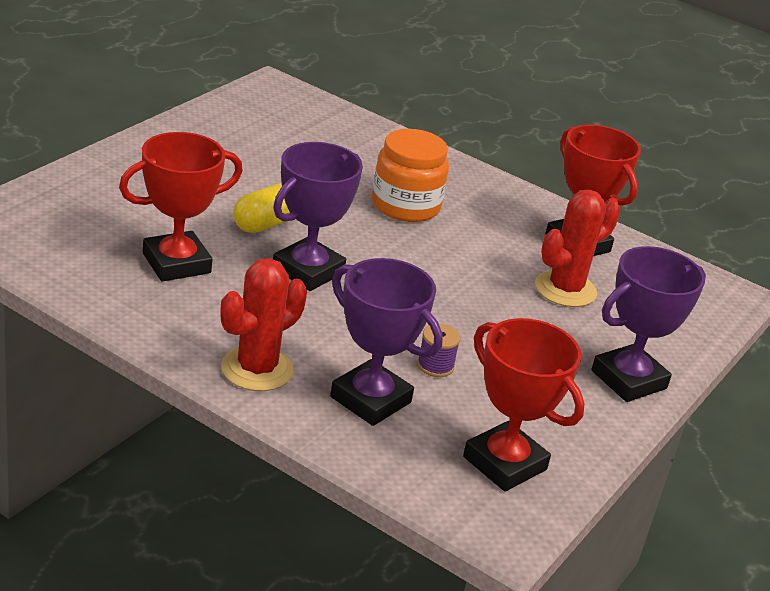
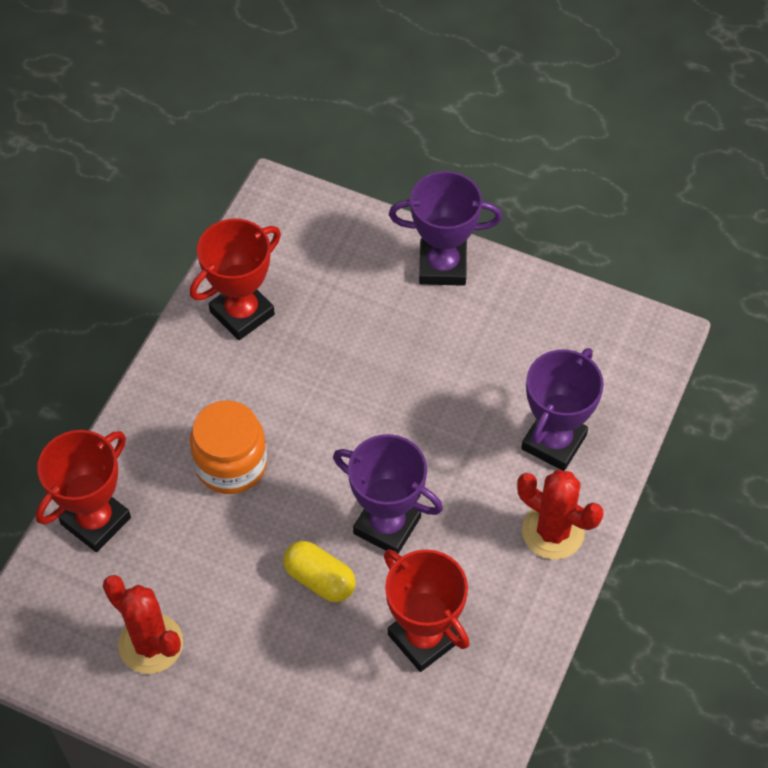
camera: 95 degrees left, 25 degrees up
purple spool [417,323,461,377] -> none
red trophy [463,318,585,491] -> red trophy moved to [36,430,131,552]
red cactus [535,190,621,307] -> red cactus moved to [103,575,183,674]
purple trophy [591,246,706,402] -> purple trophy turned 45 degrees counterclockwise [389,171,502,286]

